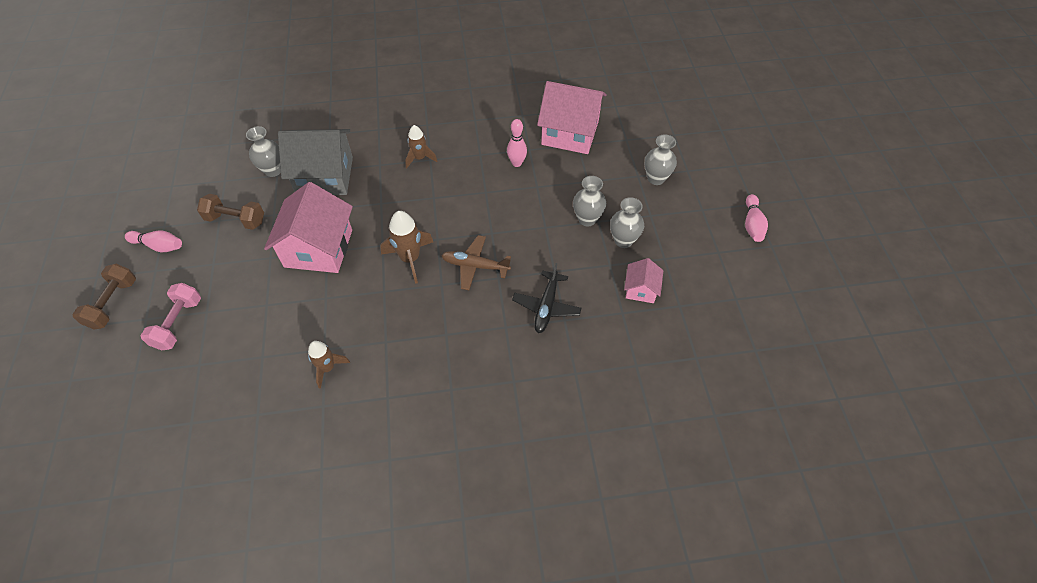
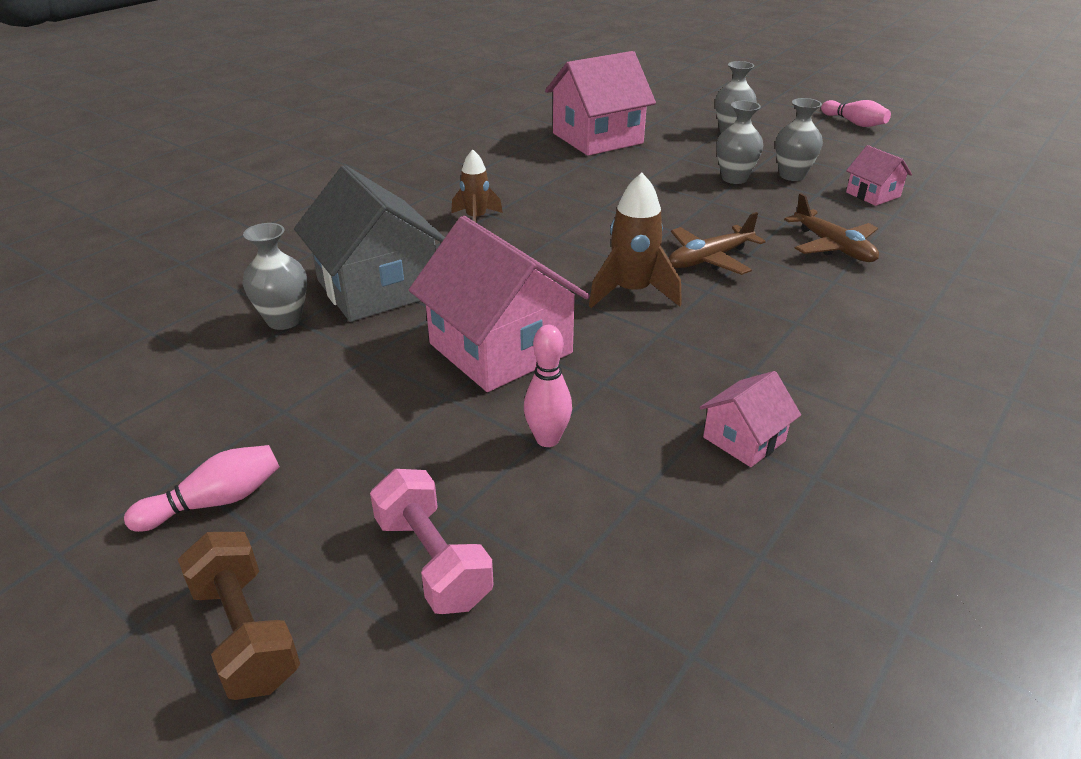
camera: 45 degrees left, 20 degrees down
brown dumbbell [197,194,264,230] -> none
grey house [278,129,353,195] -> grey house turned 75 degrees counterclockwise [294,165,445,322]
brown rocket [308,341,350,389] -> pink house [699,371,801,467]
pink bowling pin [507,119,527,167] -> pink bowling pin moved to [524,325,572,447]
black plane [512,263,582,333] -> brown plane [784,193,879,262]

